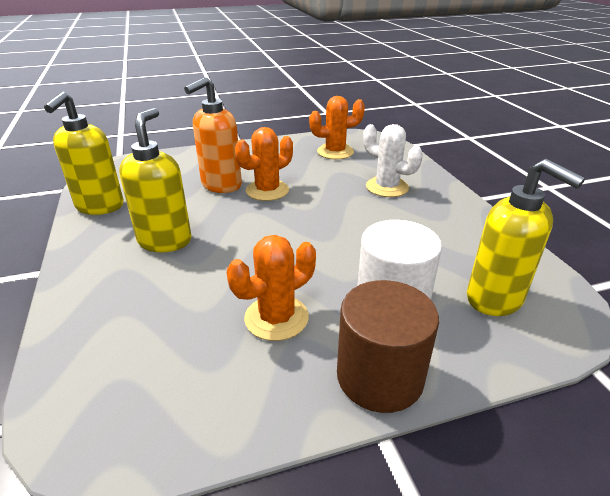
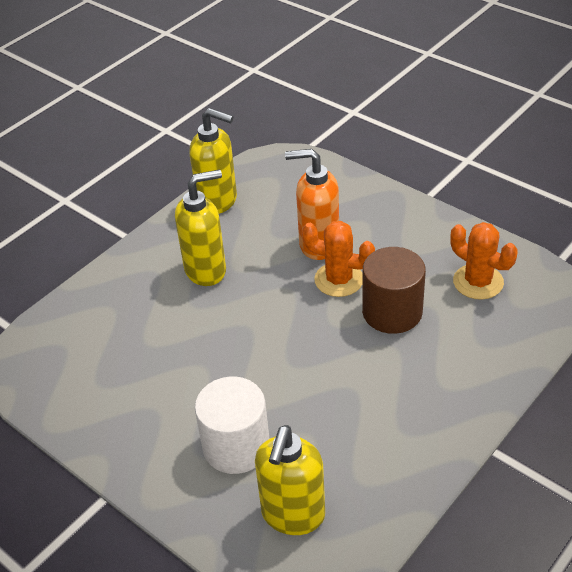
camera: 60 degrees right, 10 degrees up
yellow soap dispenser [44,92,124,215] -> yellow soap dispenser turned 135 degrees counterclockwise [190,108,237,214]
orange cactus [227,235,316,341] -> none
brown cylinder [337,280,439,413] -> brown cylinder moved to [362,247,426,334]
white cactus [363,124,423,197] -> none

